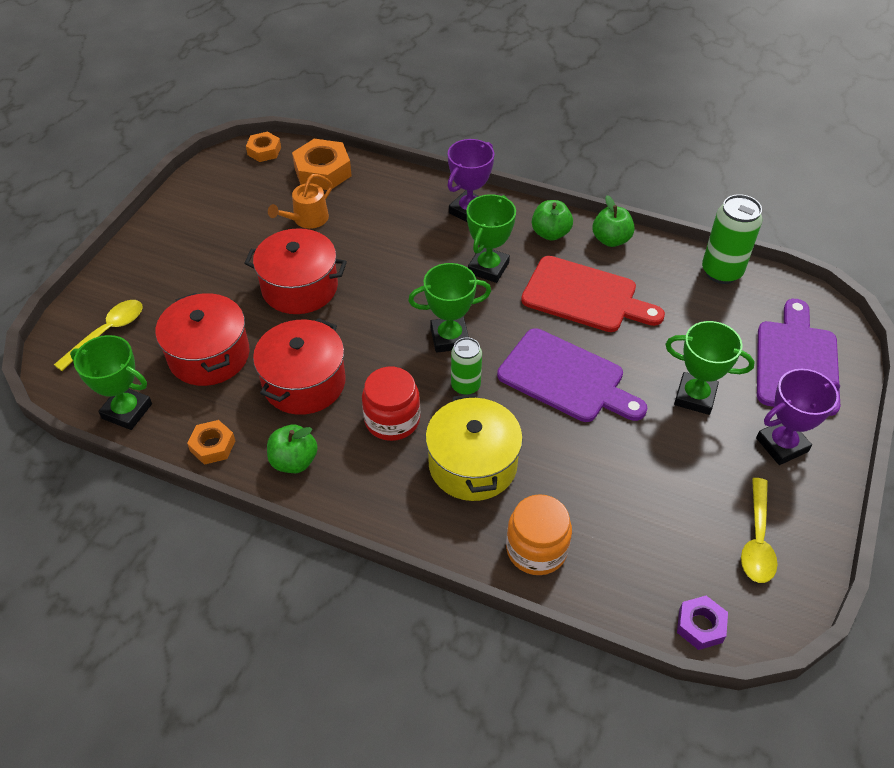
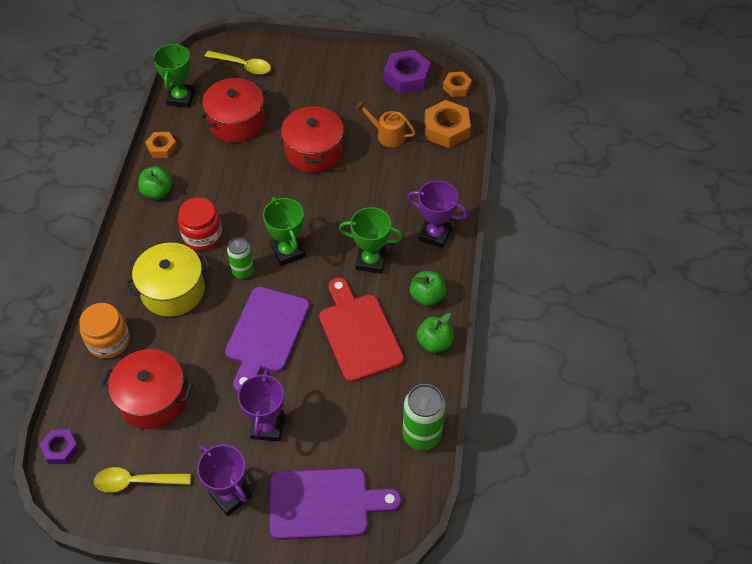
camera: 75 degrees right, 5 degrees up
red pot [253,318,346,415] -> red pot moved to [101,349,193,429]
red cutting board [521,256,665,332] -> red cutting board turned 150 degrees clockwise [319,277,404,382]
green trophy [665,321,755,415] -> purple trophy [238,369,284,441]
none -> purple nut [384,50,431,94]

